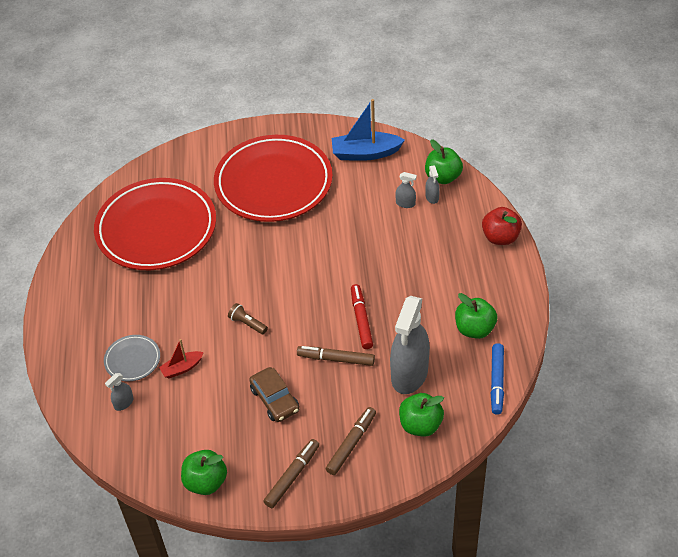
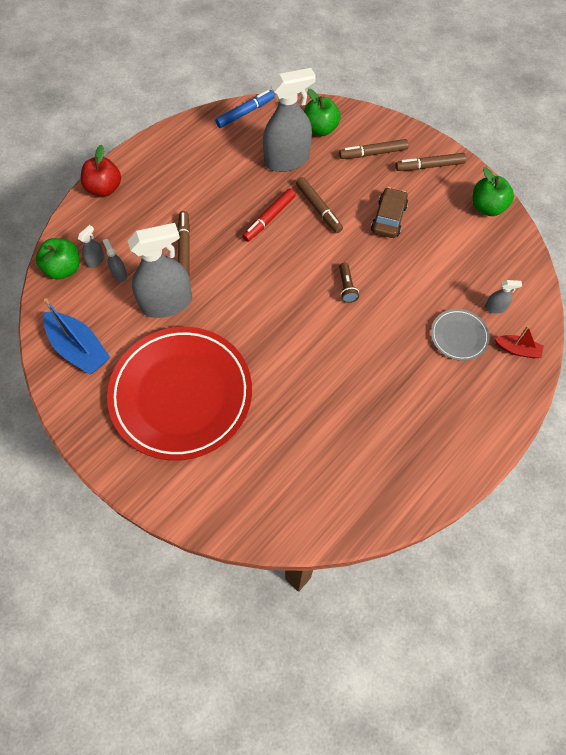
camera: 135 degrees left, 15 degrees up
red plate [94,178,216,270] -> none
red boat [159,339,204,378] -> red boat moved to [495,326,544,358]
green apple [455,293,497,339] -> none
none -> grey spray bottle [128,223,192,318]
none -> brown marker [178,211,190,275]

